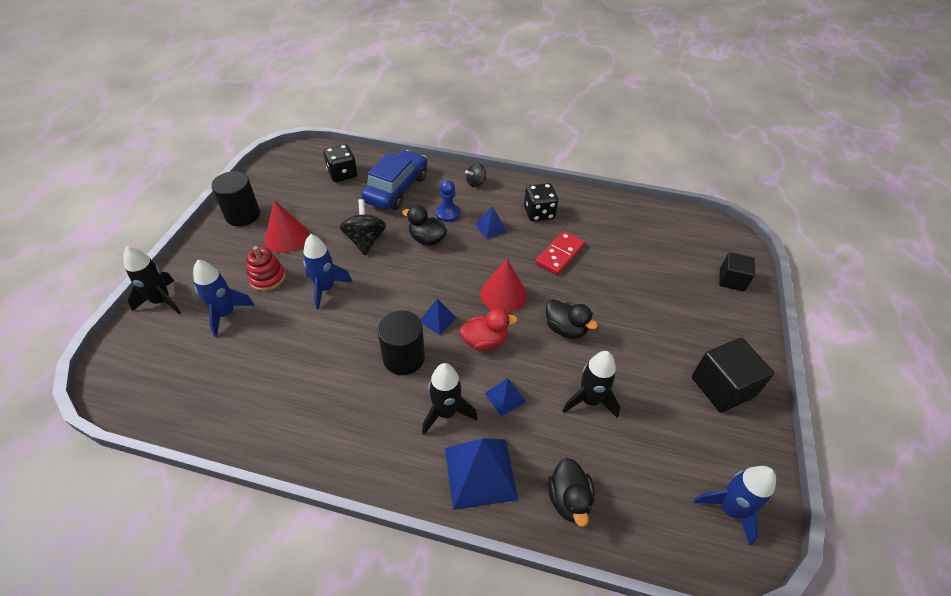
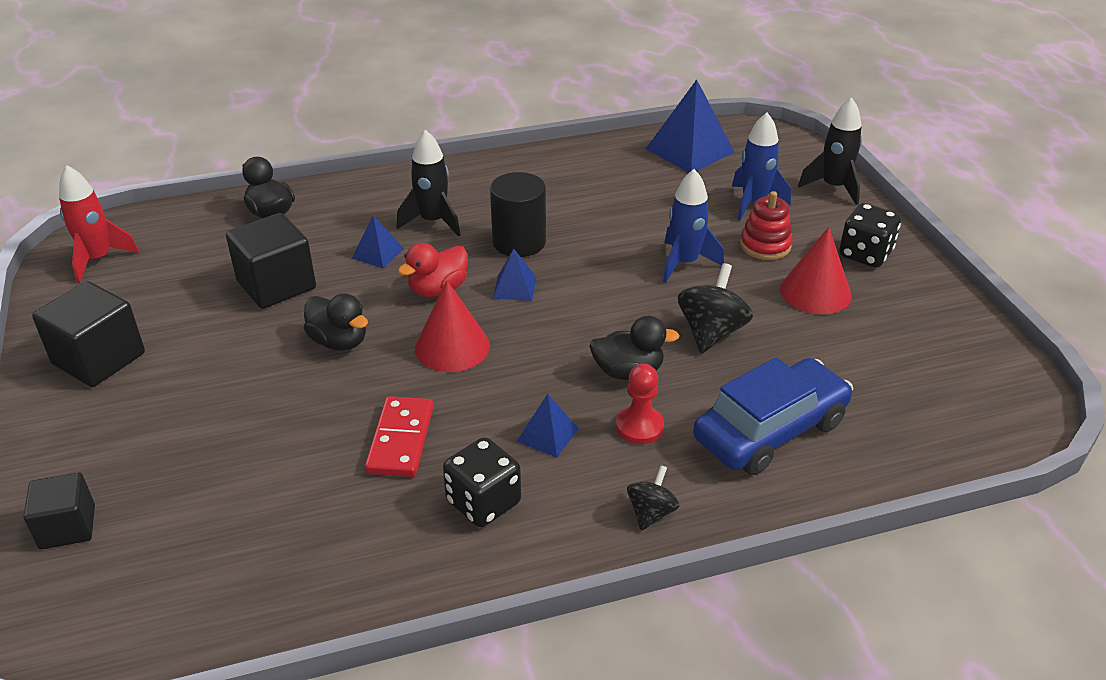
camera: 150 degrees right, 10 degrees down
black cylinder [211,171,260,226] -> none
black dice [324,144,357,182] -> black dice moved to [839,203,901,268]
black spinning top [340,199,386,255] -> black spinning top turned 120 degrees counterclockwise [678,263,753,353]
blue car [361,150,427,210] -> blue car turned 120 degrees counterclockwise [693,357,853,475]
blue pawn [436,180,460,222] -> red pawn [616,364,664,444]
blue pyramid [445,438,518,510] -> blue pyramid moved to [646,80,734,173]
black duck [546,299,598,339] -> black duck turned 150 degrees counterclockwise [304,293,368,351]
black rocket [563,351,620,418] -> black cube [226,213,316,309]
blue rocket [693,466,776,545] -> red rocket [59,165,139,283]

